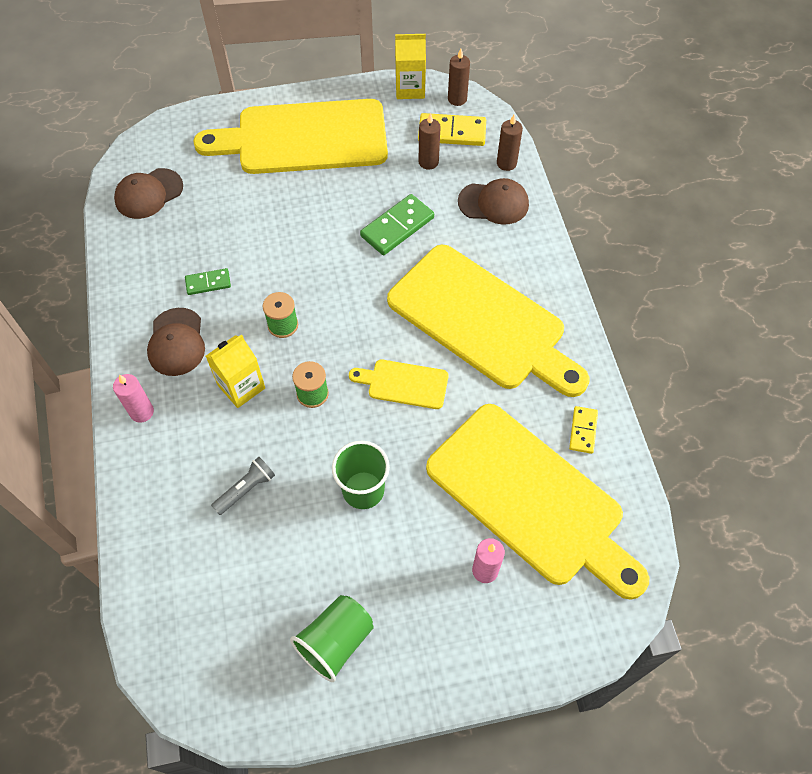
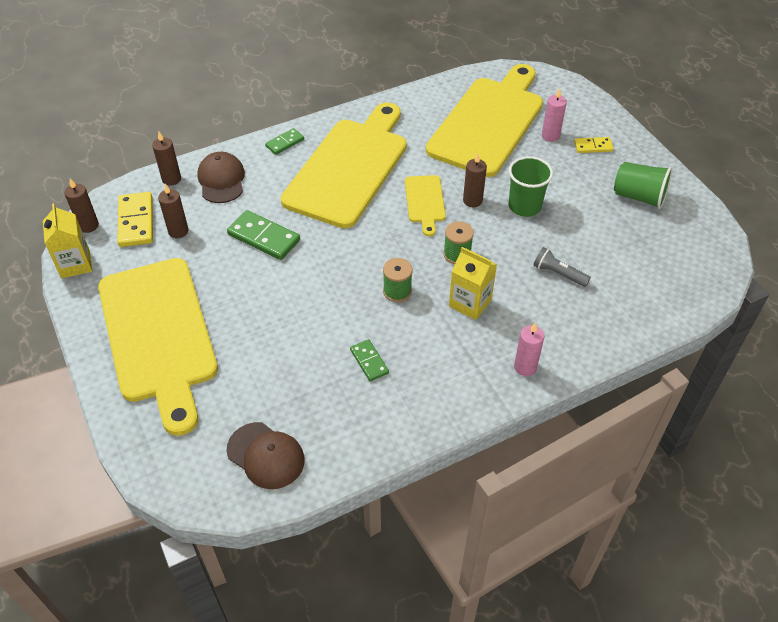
camera: 105 degrees left, 10 degrees down
brown cap [147,308,205,376] -> none
yellow domino [569,406,598,454] -> yellow domino moved to [574,137,614,153]
none -> green domino [265,128,304,155]
none -> brown candle [463,153,487,207]

